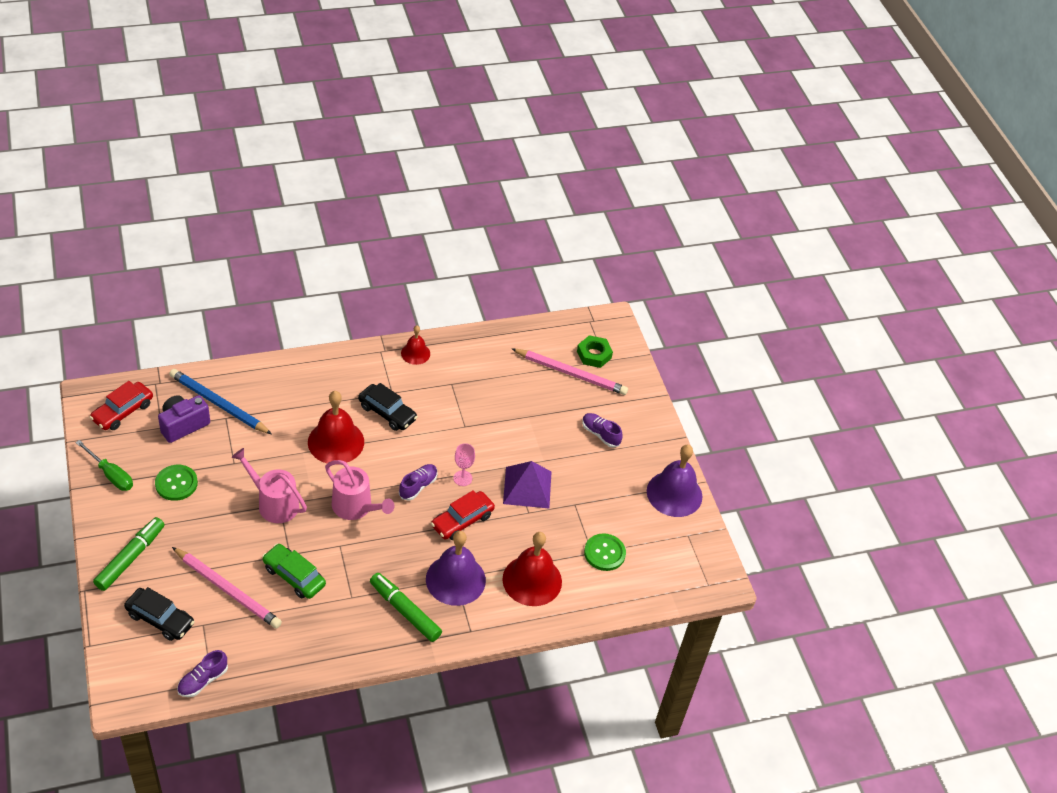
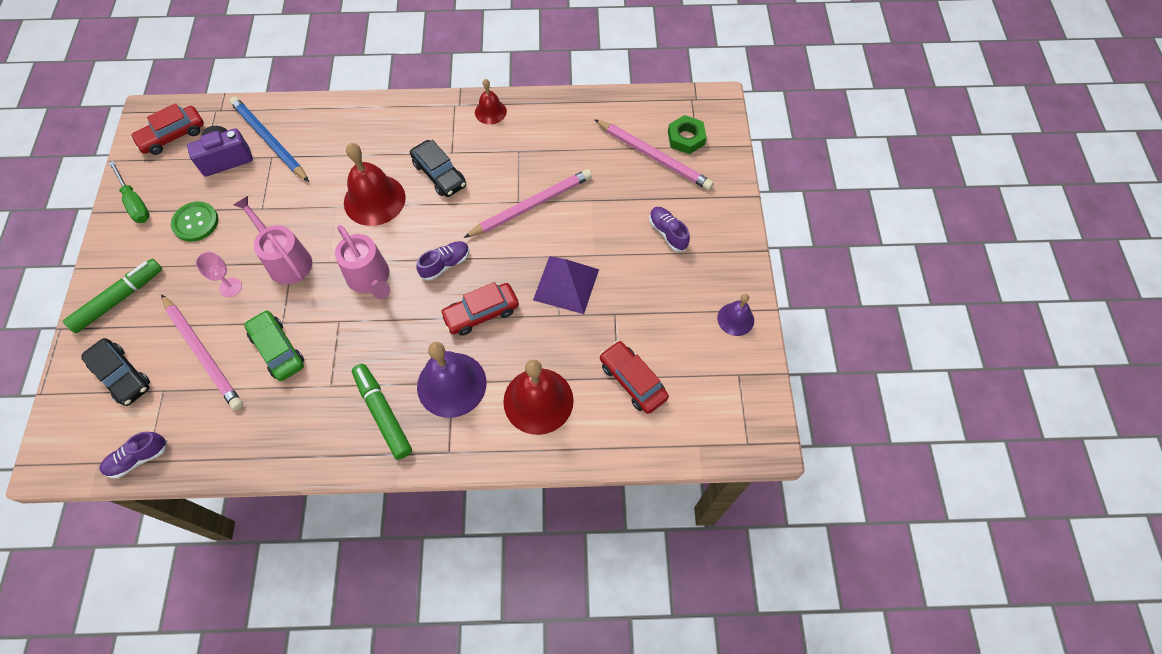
camera: 20 degrees right, 15 degrees up
pink goblet [453,443,475,486] -> pink goblet moved to [196,251,242,297]
green button [584,533,626,571] -> red car [600,341,669,414]
purple bell [647,445,702,517] -> purple bell [717,294,754,336], size x0.55
none -> pink pencil [463,169,592,238]

